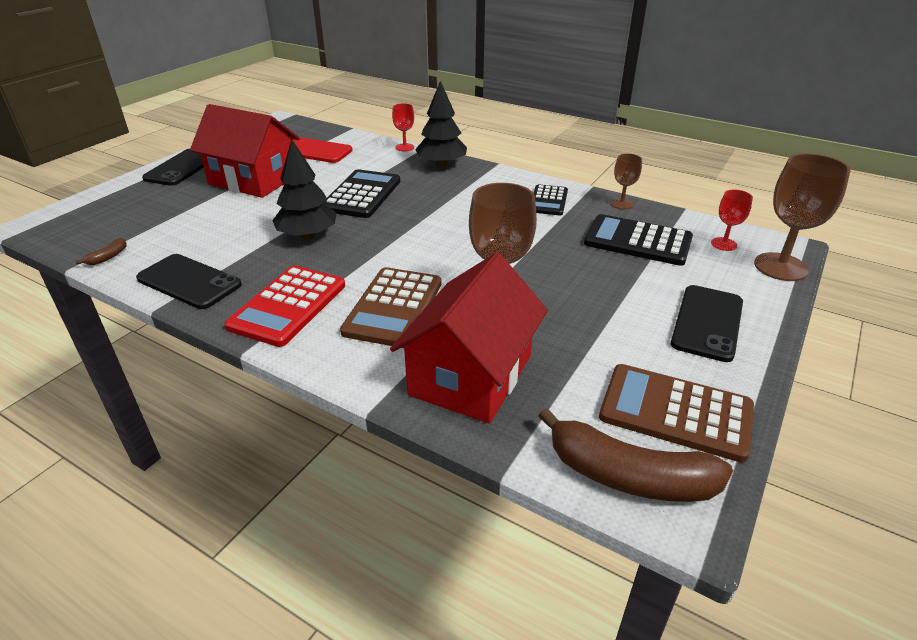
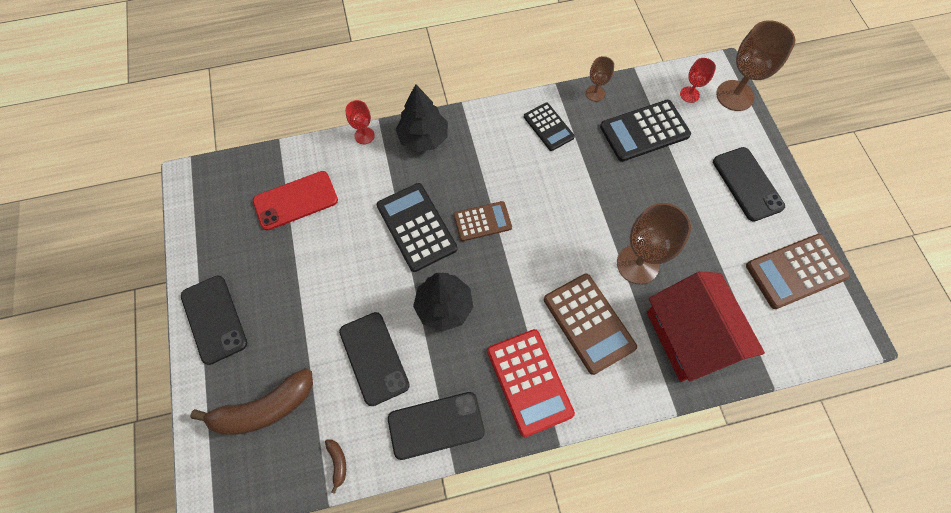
camera: 45 degrees left, 30 degrees up
red house [190,104,300,198] -> none
brown banana [538,408,733,502] -> brown banana moved to [190,368,313,435]
none -> black phone [339,312,410,406]
none -> brown calculator [454,201,512,241]

